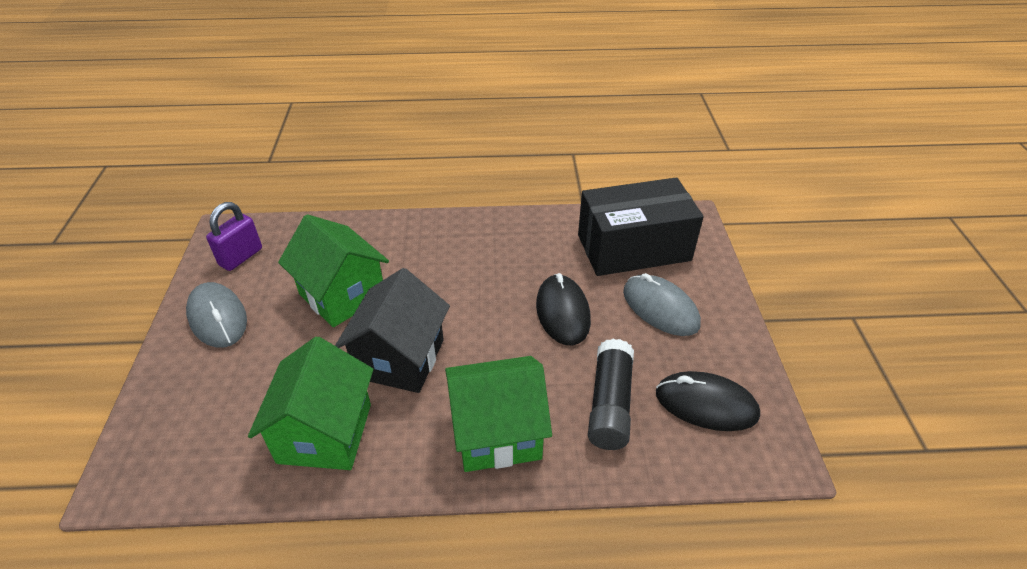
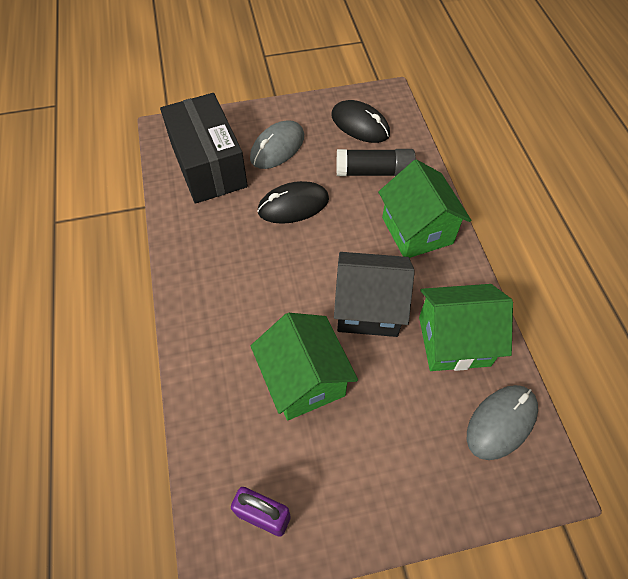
camera: 100 degrees left, 15 degrees up
grey mouse [186,282,247,348] -> grey mouse moved to [467,385,538,460]
green house [278,214,389,327] -> green house turned 60 degrees counterclockwise [251,313,358,420]
black mouse [656,371,760,431] -> black mouse turned 60 degrees counterclockwise [331,100,390,143]

